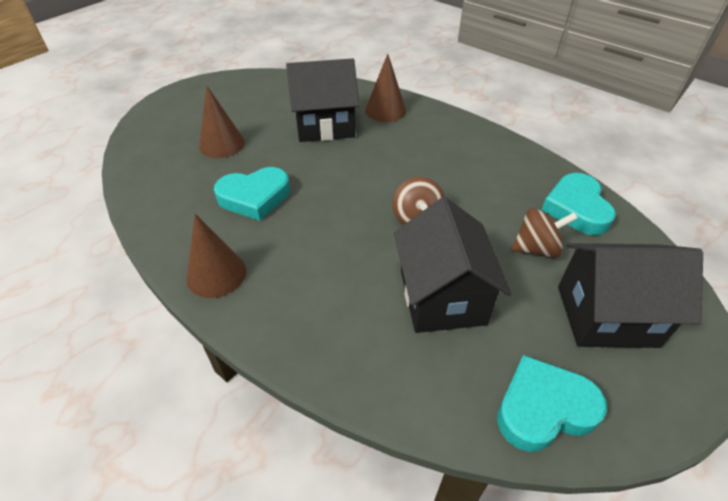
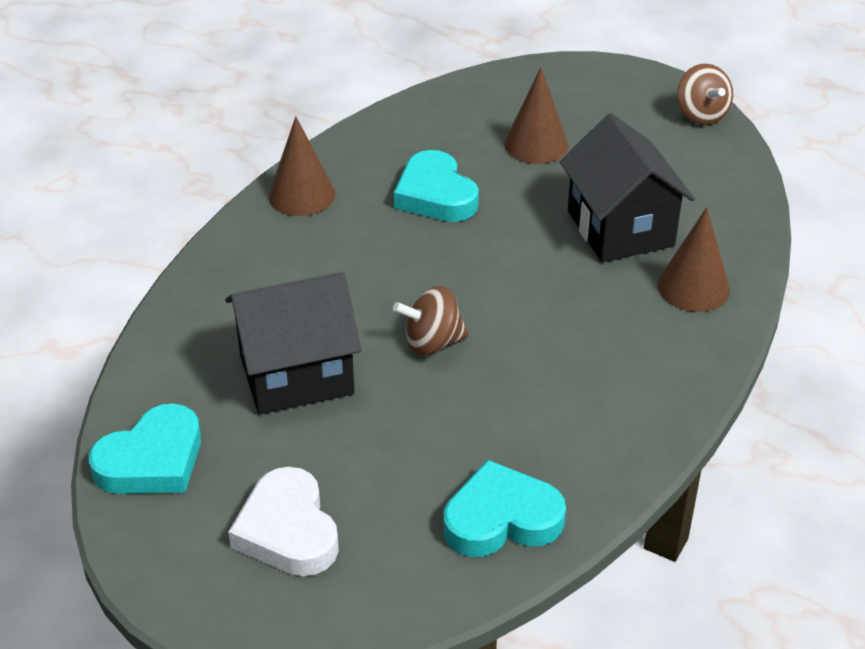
camera: 80 degrees right, 5 degrees down
turquoise heart [497,355,607,452] -> turquoise heart turned 75 degrees clockwise [89,403,201,494]
brown spinning top [511,208,578,258] -> brown spinning top moved to [677,64,733,125]
black house [558,243,703,348] -> white heart [228,467,339,576]

